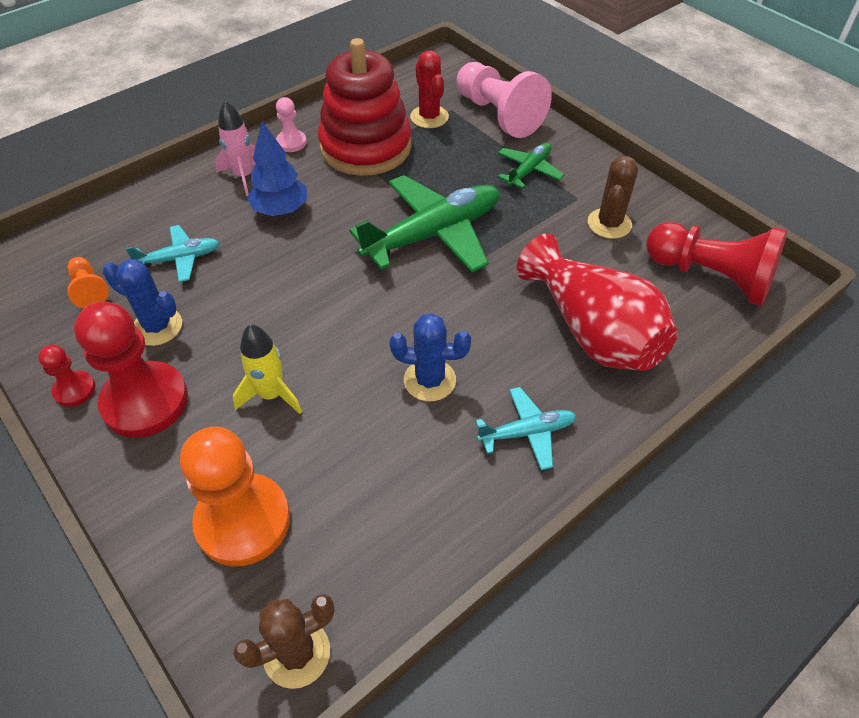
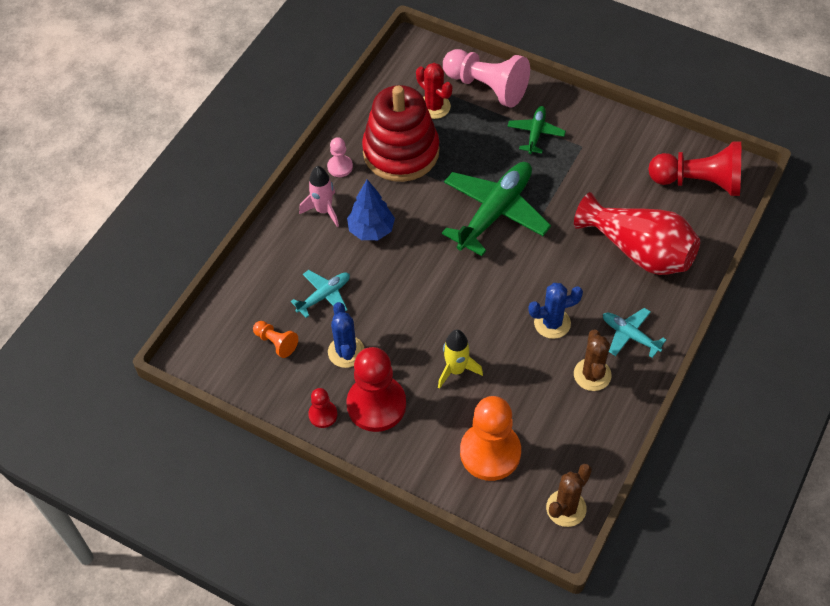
camera: 20 degrees left, 5 degrees up
blue cactus [103,259,182,346] -> blue cactus turned 75 degrees clockwise [328,302,365,368]
turquoise plane [476,387,576,470] -> turquoise plane turned 105 degrees counterclockwise [603,308,666,358]
brown cactus [588,156,638,239] -> brown cactus moved to [574,330,611,391]

